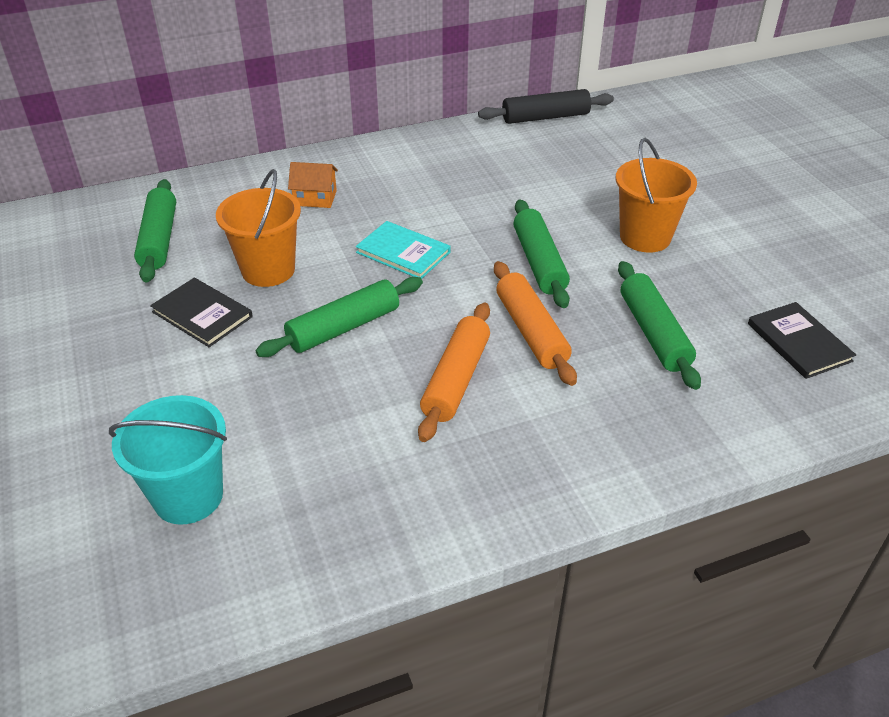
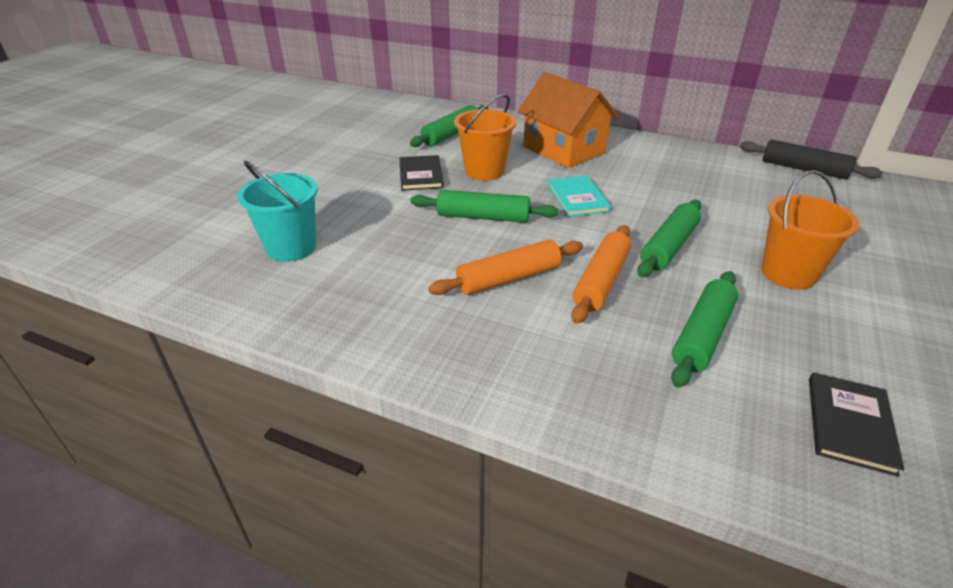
camera: 45 degrees right, 5 degrees down
orange house [288,162,338,208] -> orange house [518,72,619,168], size x2.22

